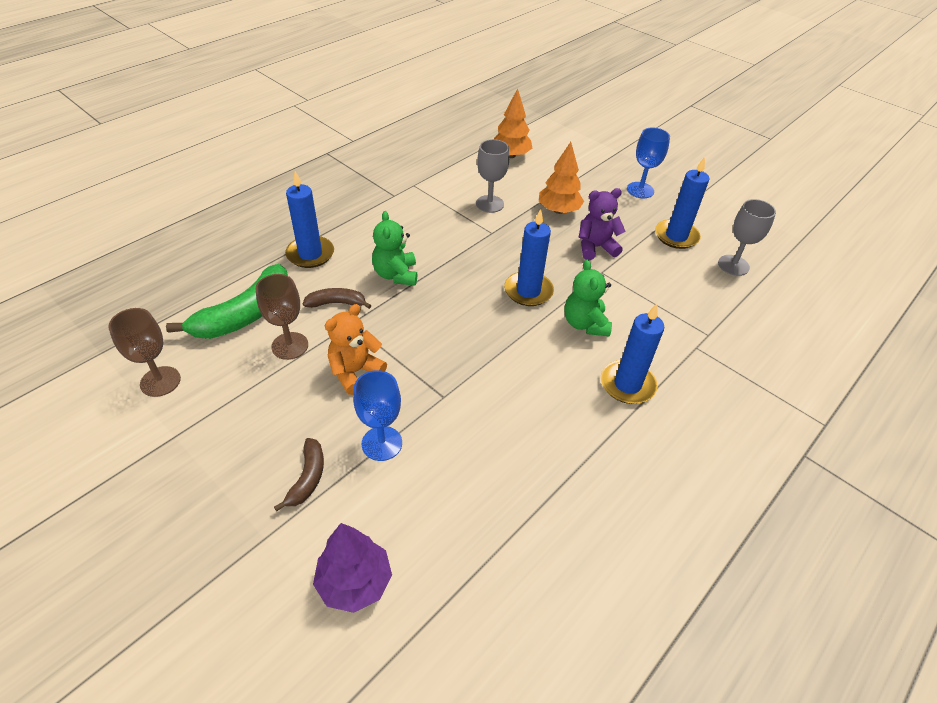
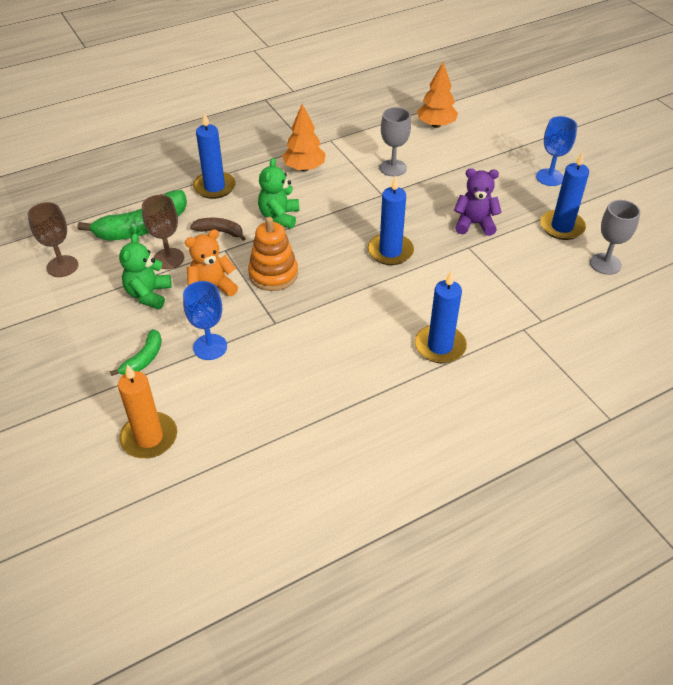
camera: 20 degrees right, 0 degrees up
brown banana [274,438,324,512] -> green banana [110,329,162,376]
purple tree [313,523,392,613] -> orange candle [118,364,177,458]
orange tree [539,142,584,214] -> orange tree moved to [282,104,326,171]
green teddy bear [564,259,612,337] -> green teddy bear moved to [119,233,172,309]
none -> orange stacking toy [248,217,298,291]

